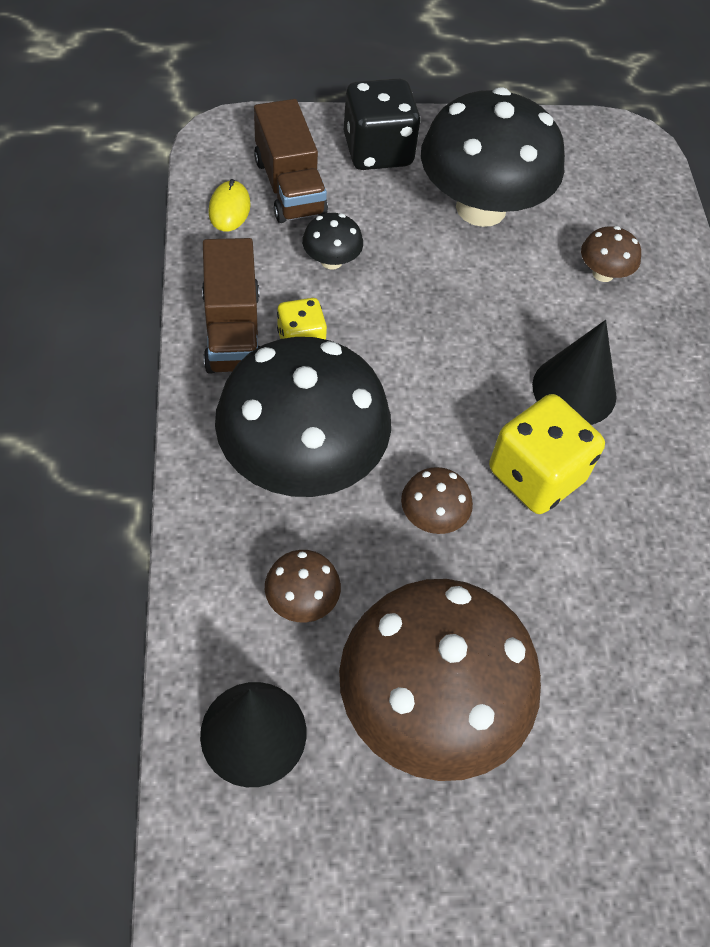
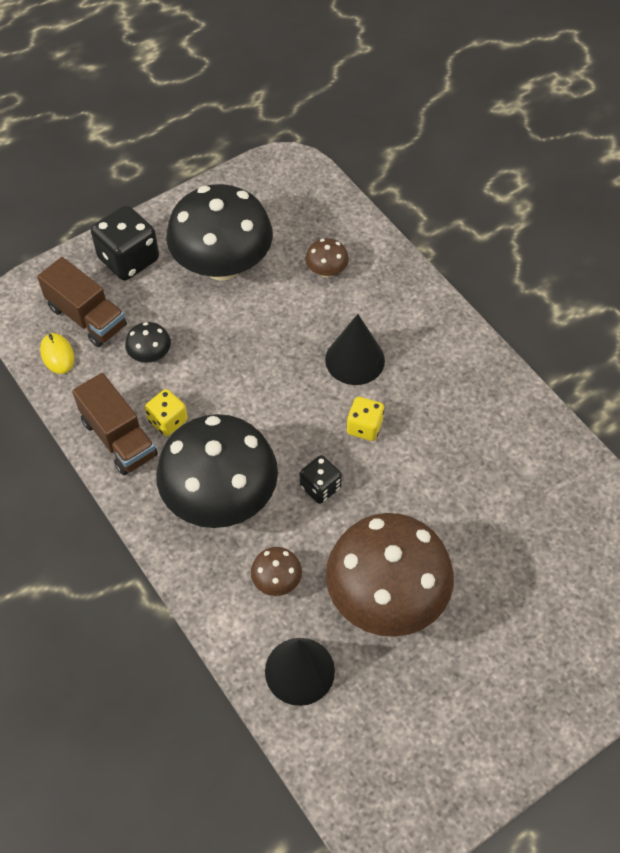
camera: 25 degrees left, 0 degrees up
brown mushroom [401,467,473,534] -> black dice [300,455,342,504]
yellow dice [489,394,605,514] -> yellow dice [347,397,384,441], size x0.58

